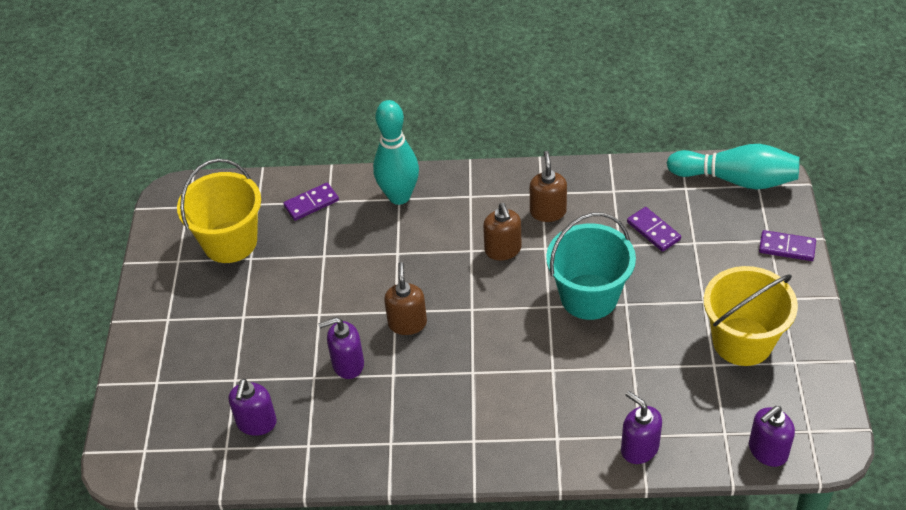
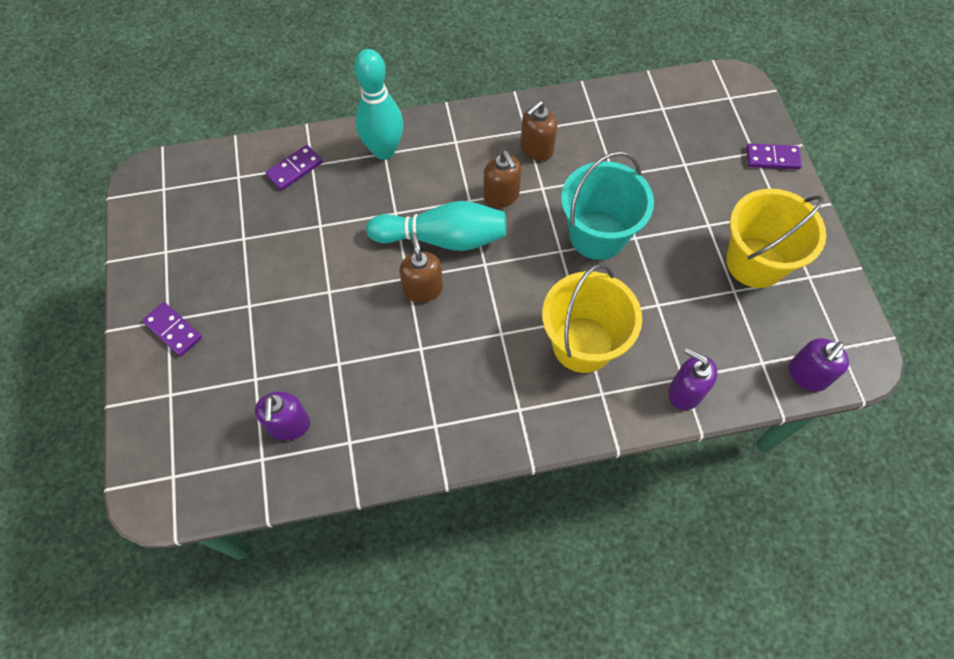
camera: 15 degrees left, 15 degrees up
yellow bucket [177,159,261,263] -> yellow bucket moved to [542,264,642,373]
purple soap dispenser [318,317,364,379] -> none
brown soap dispenser [530,151,567,222] -> brown soap dispenser turned 120 degrees counterclockwise [520,101,557,161]
purple domino [627,207,681,252] -> purple domino moved to [142,302,202,357]
turquoise bowling pin [667,144,800,189] -> turquoise bowling pin moved to [366,201,506,251]

